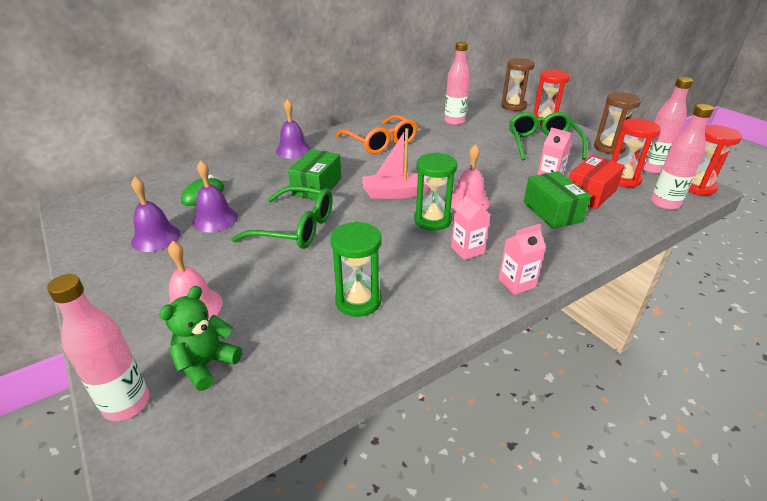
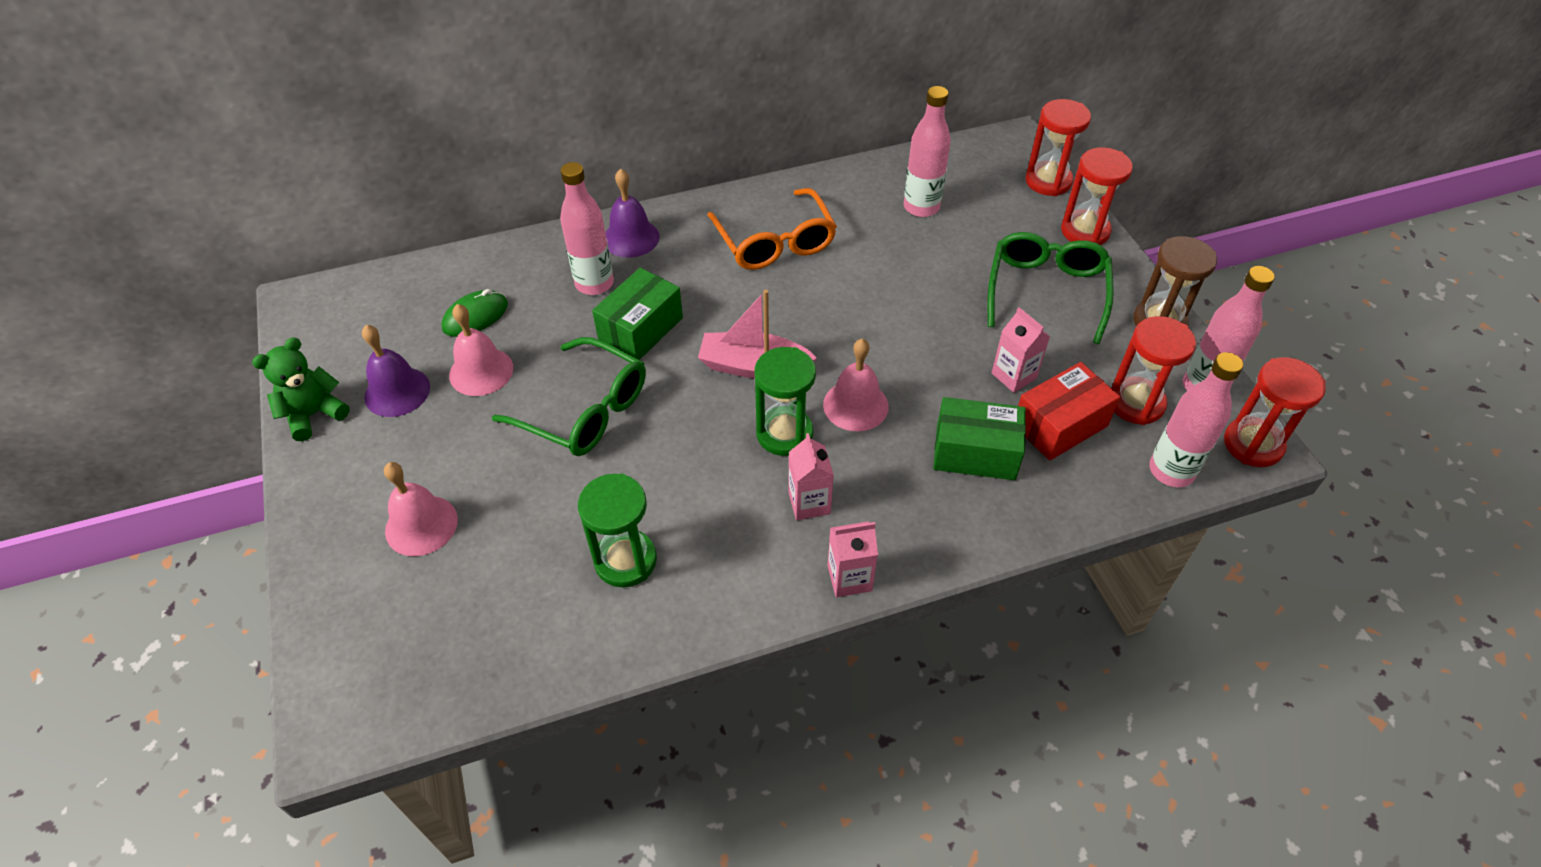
camera: 15 degrees right, 15 degrees up
pink bottle [47,274,149,421] -> pink bottle moved to [560,162,614,295]
green teddy bear [159,286,242,391] -> green teddy bear moved to [252,338,350,441]
purple bell [193,160,238,232] -> pink bell [449,304,513,396]
brown hourglass [501,58,535,111] -> red hourglass [1025,99,1091,196]
green box [524,171,591,229] -> green box turned 75 degrees counterclockwise [933,397,1026,480]

